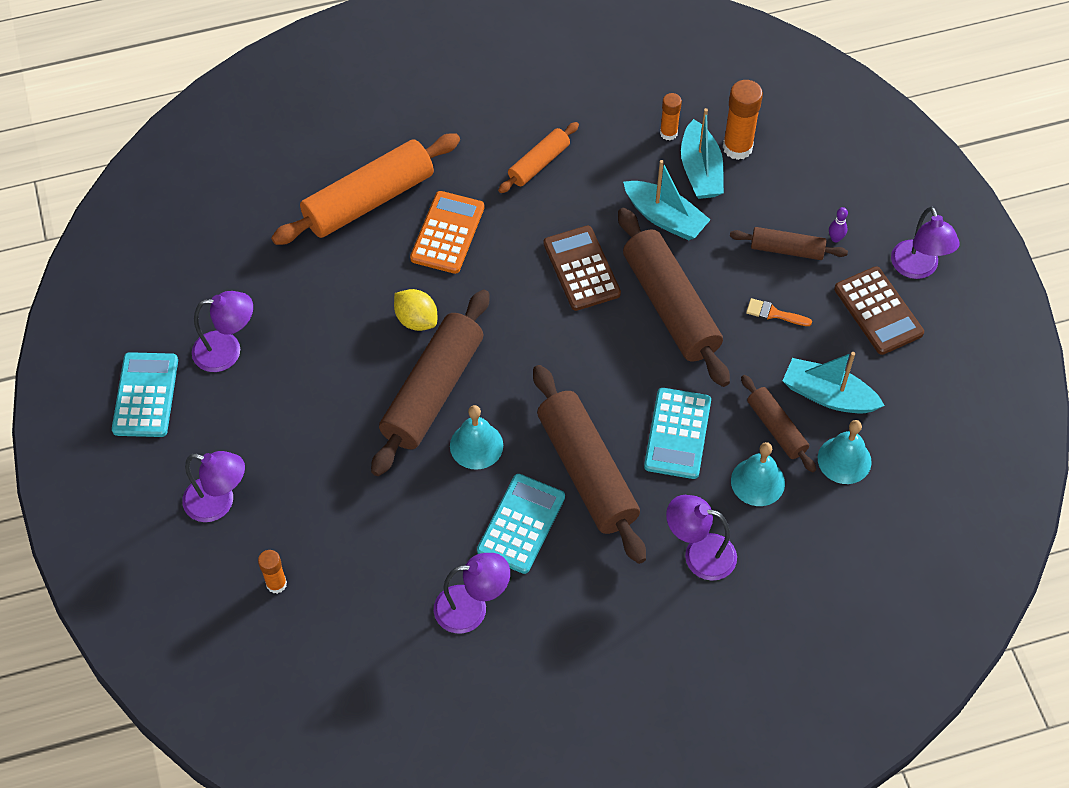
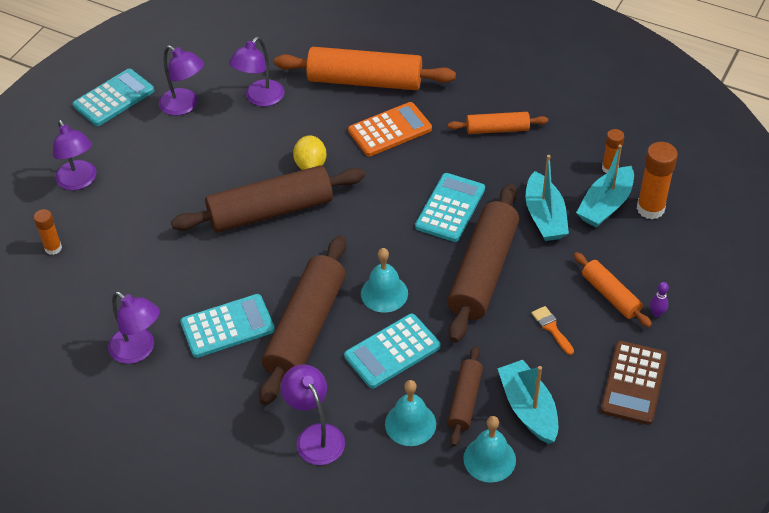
camera: 45 degrees right, 10 degrees down
turquoise bell [450,405,503,470] -> turquoise bell moved to [361,248,408,313]
brown calculator [544,225,621,311] -> turquoise calculator [415,173,485,242]
brown rolling pin [730,227,848,260] -> orange rolling pin [574,252,652,327]
purple lamp [891,207,960,279] -> purple lamp moved to [229,37,285,106]

